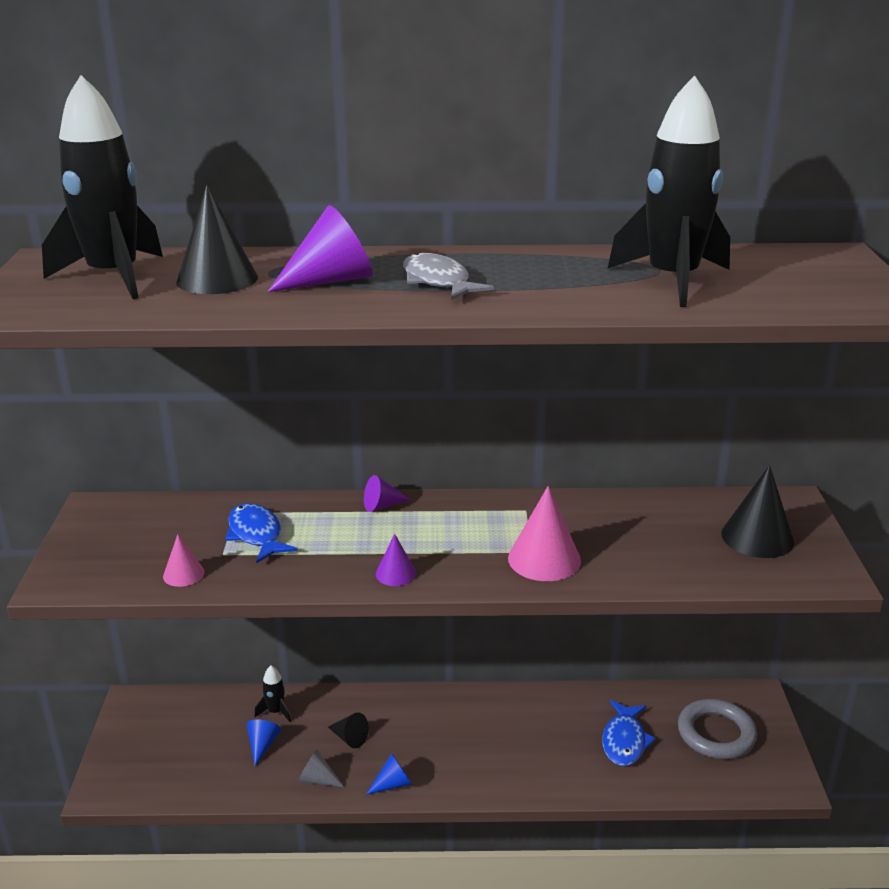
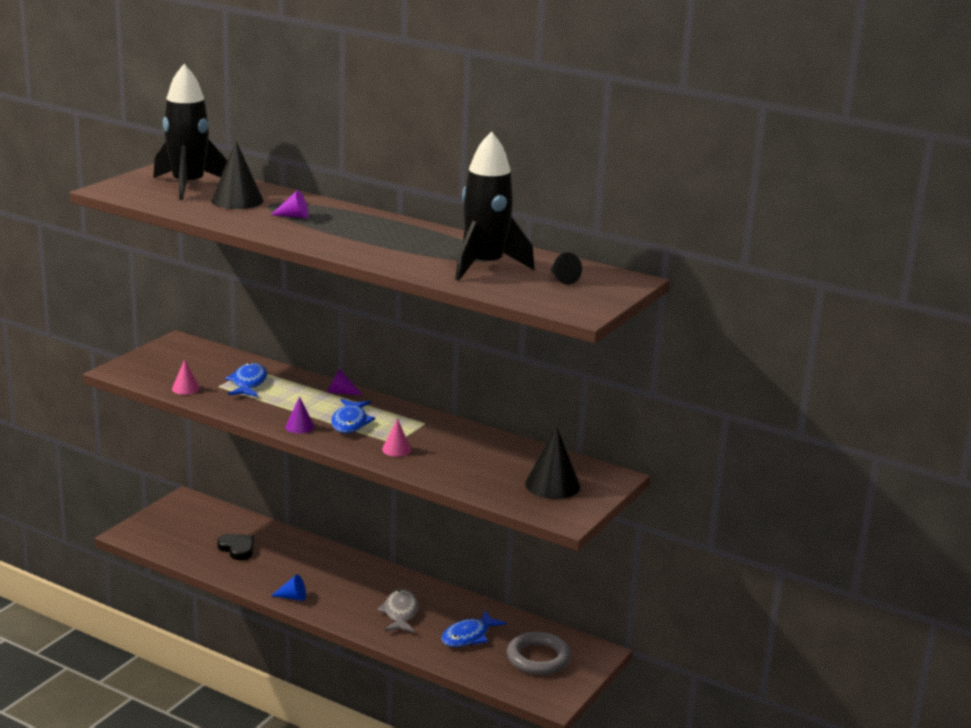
camera: 30 degrees right, 5 degrees down
blue cone [247,719,281,766] -> black heart [217,534,254,560]
black rocket [255,666,291,722] -> none
purple cone [268,205,372,292] -> purple cone [271,190,308,218], size x0.55
grey cone [298,749,344,787] -> none
black cone [328,712,369,748] -> black cone moved to [551,252,582,285]
grey fish [403,253,494,300] -> grey fish moved to [377,589,418,632]
pink cone [508,486,581,581] -> pink cone [382,418,411,457], size x0.55
none -> blue fish [331,399,375,433]

